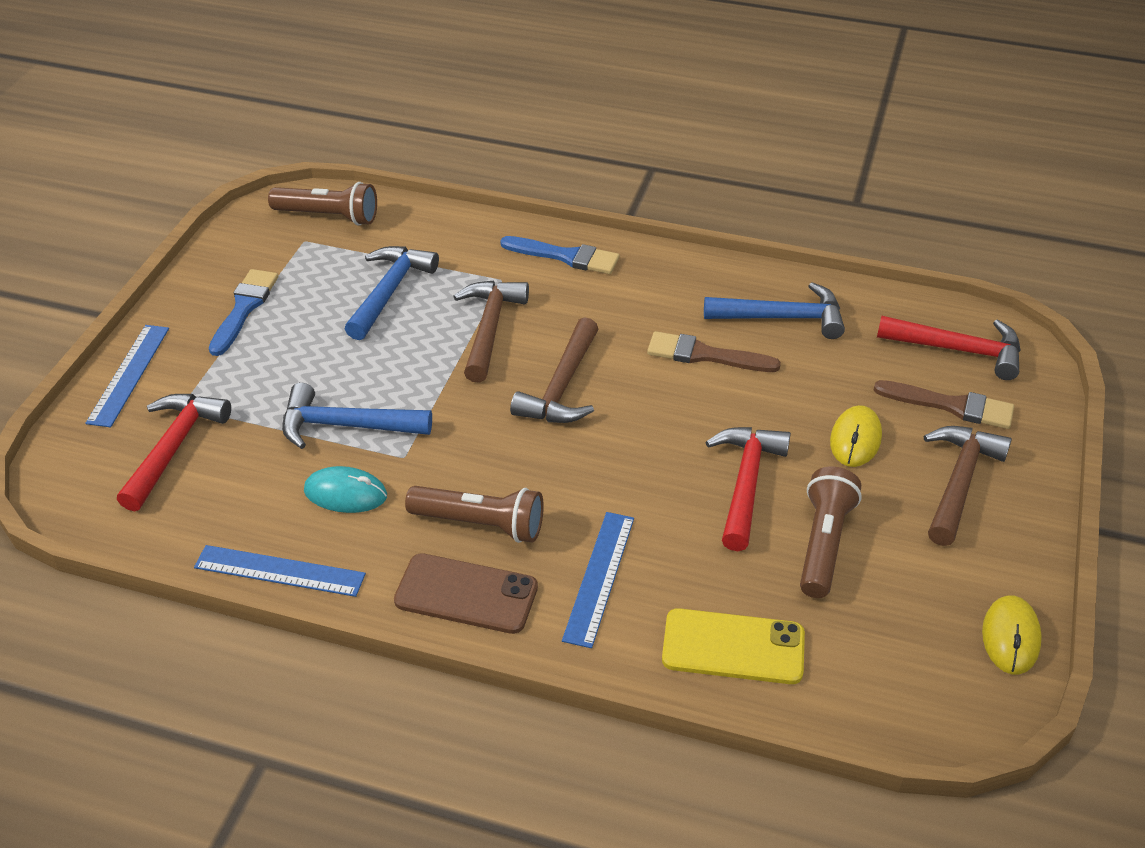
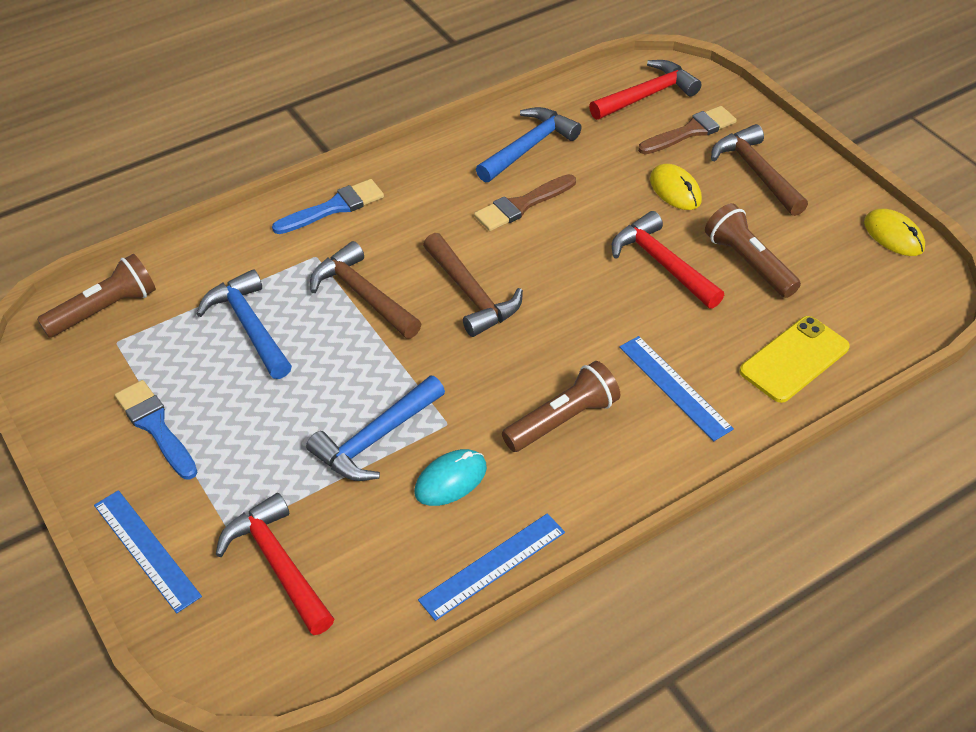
camera: 50 degrees left, 5 degrees up
brown phone [394,553,538,634] -> none

